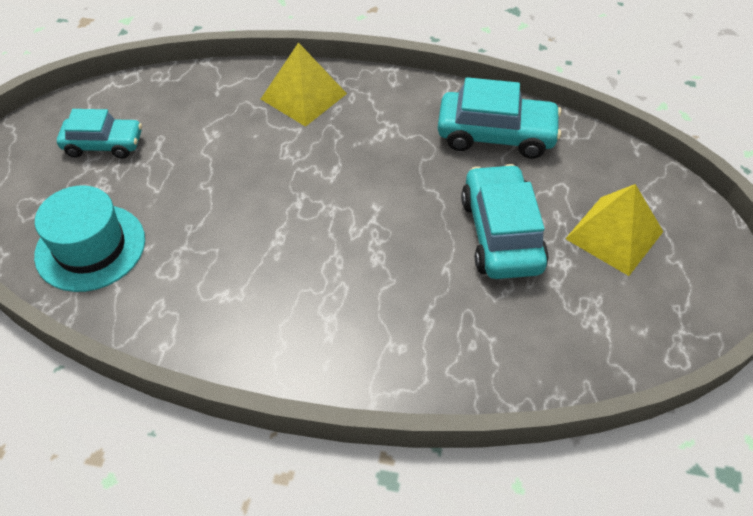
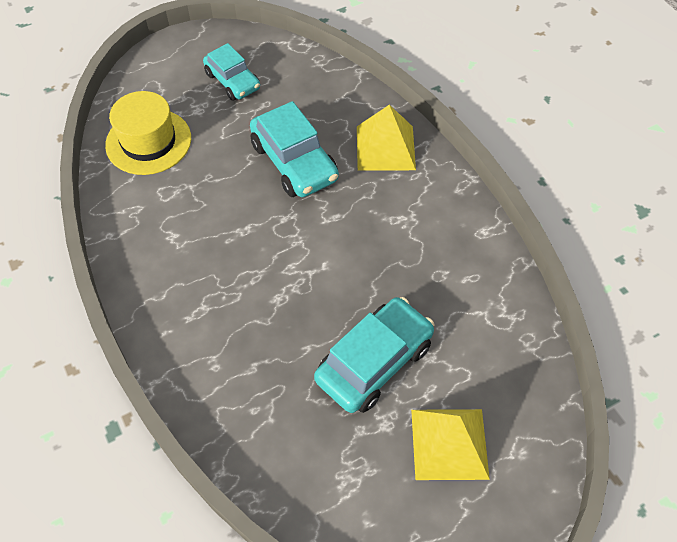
camera: 50 degrees right, 5 degrees up
turquoise hat [34,185,145,292] -> yellow hat [105,91,191,175]
turquoise car [438,77,562,159] -> turquoise car moved to [250,101,339,197]

